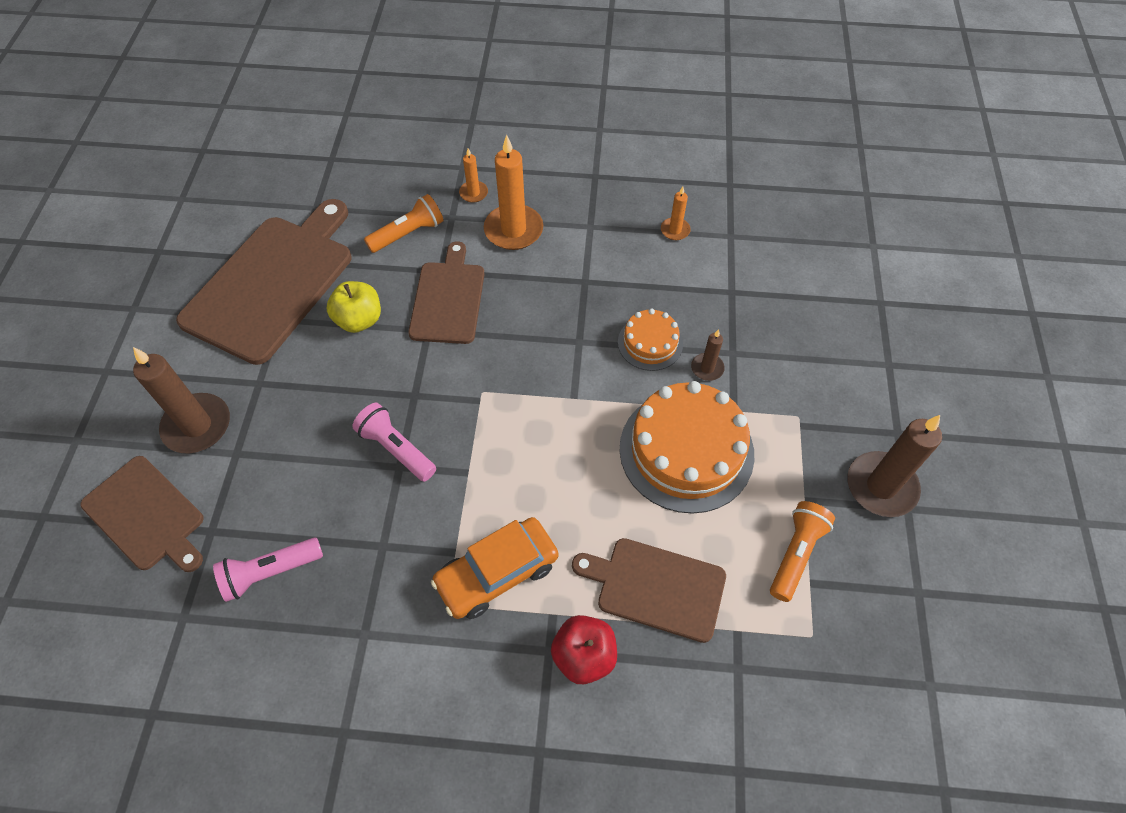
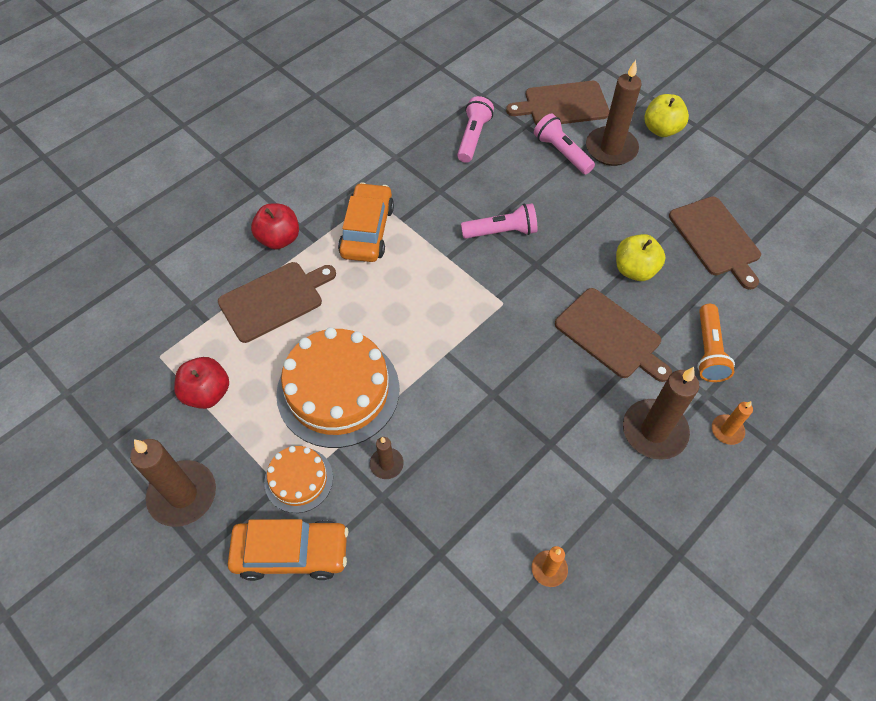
camera: 130 degrees right, 0 degrees up
brown cutting board [176,199,352,365] -> brown cutting board [669,196,761,290], size x0.60
orange candle [484,135,543,250] -> brown candle [623,367,699,460]
orange cake [618,309,683,371] -> orange cake moved to [264,446,333,513]
orange flashlight [770,501,835,602] -> red apple [174,357,229,409]
none -> orange car [228,519,348,581]
none -> pink flashlight [534,113,595,174]
none -> yellow apple [644,94,689,137]

